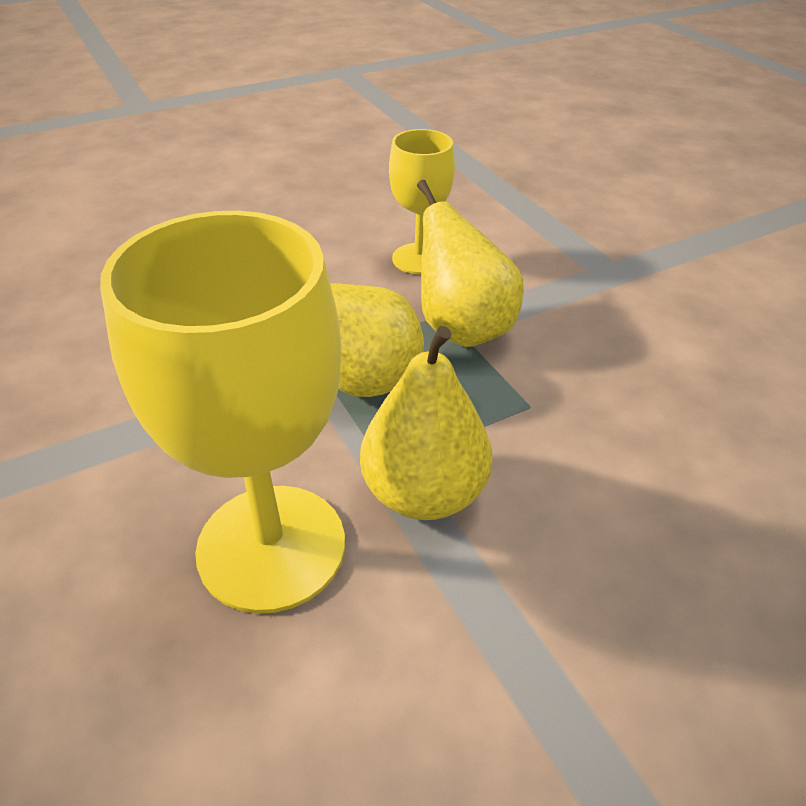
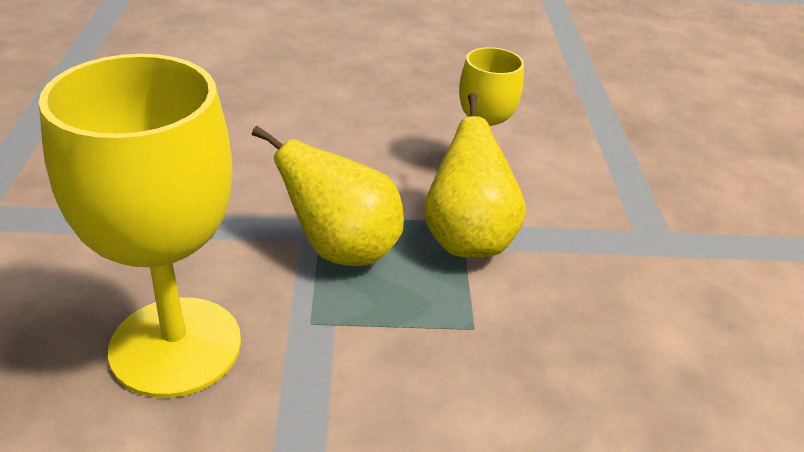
camera: 25 degrees right, 5 degrees down
yellow pear [360,326,492,520] -> none

